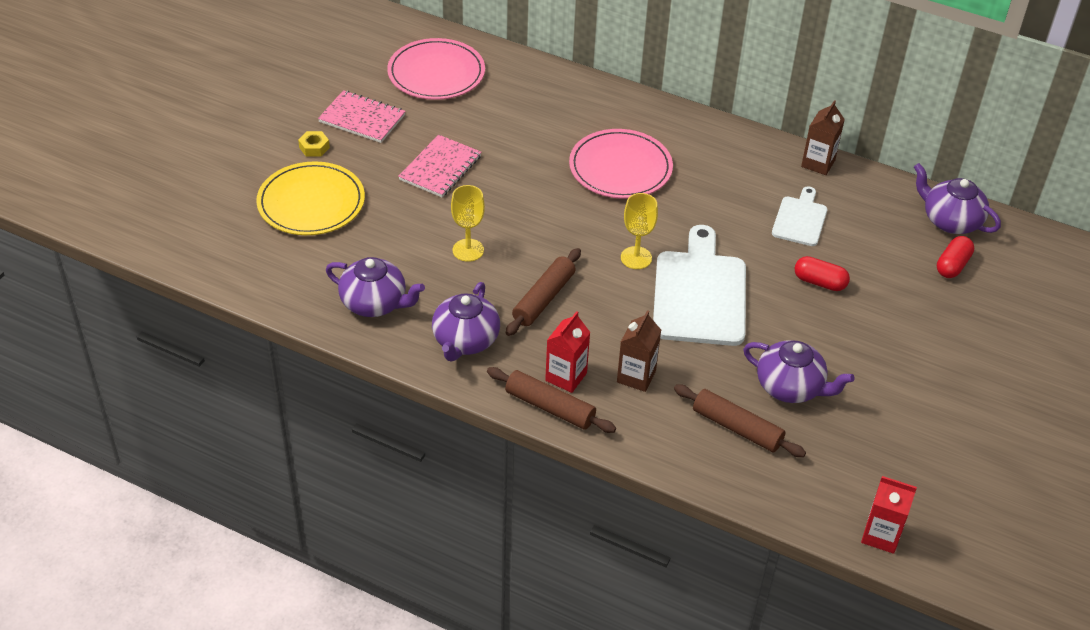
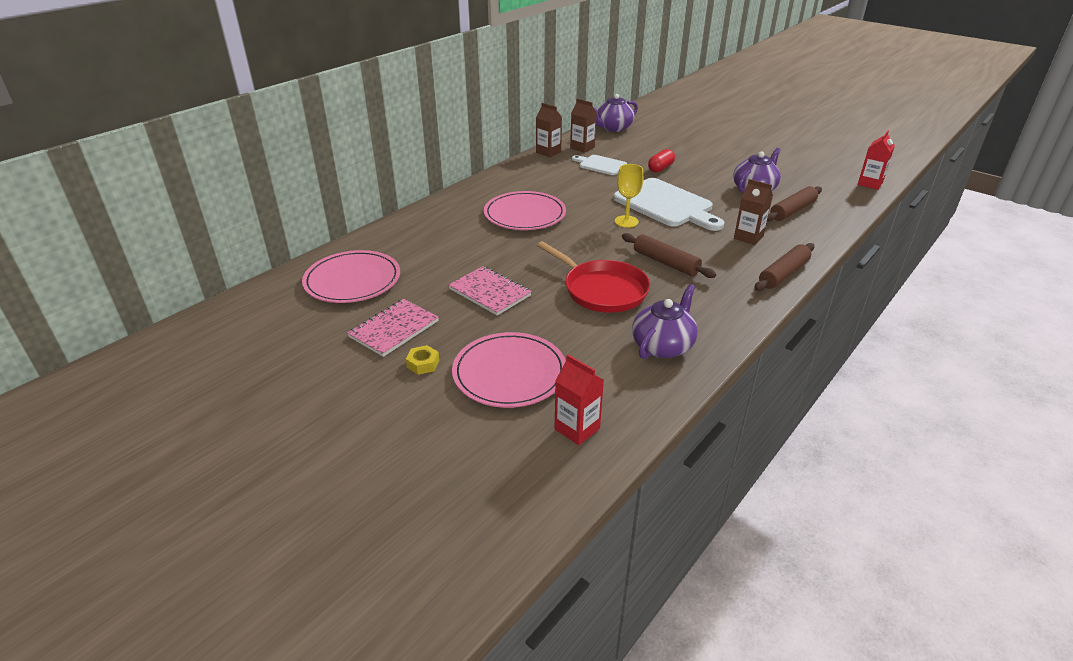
camera: 75 degrees left, 10 degrees down
yellow plate [256,161,365,235] -> pink plate [452,332,566,408]
purple teapot [432,282,500,361] -> none
yellow goblet [451,185,485,262] -> red pan [537,241,650,313]
red carton [545,311,590,393] -> red carton moved to [554,355,604,445]
white cutting board [653,225,746,346] -> white cutting board turned 150 degrees counterclockwise [613,178,724,231]
red capsule [937,236,974,278] -> none
none -> brown carton [570,99,597,153]

